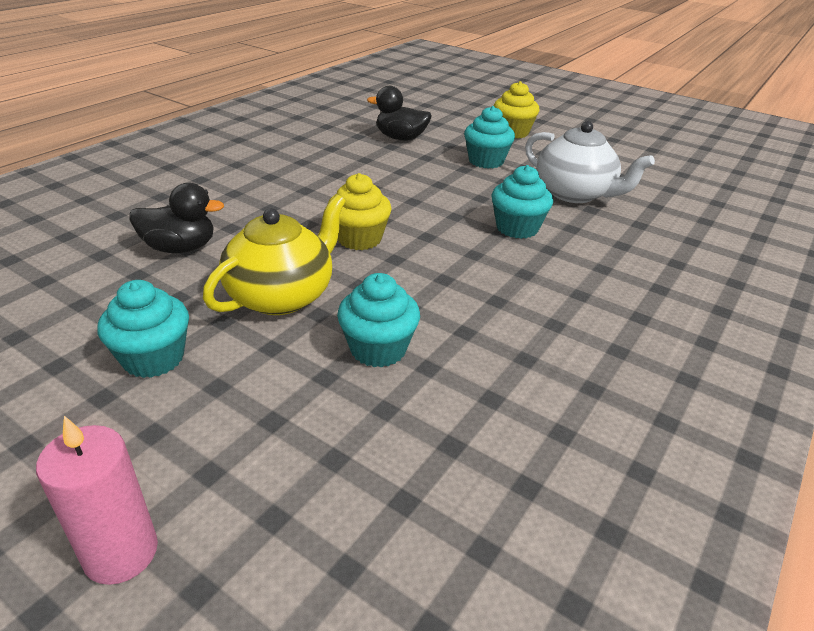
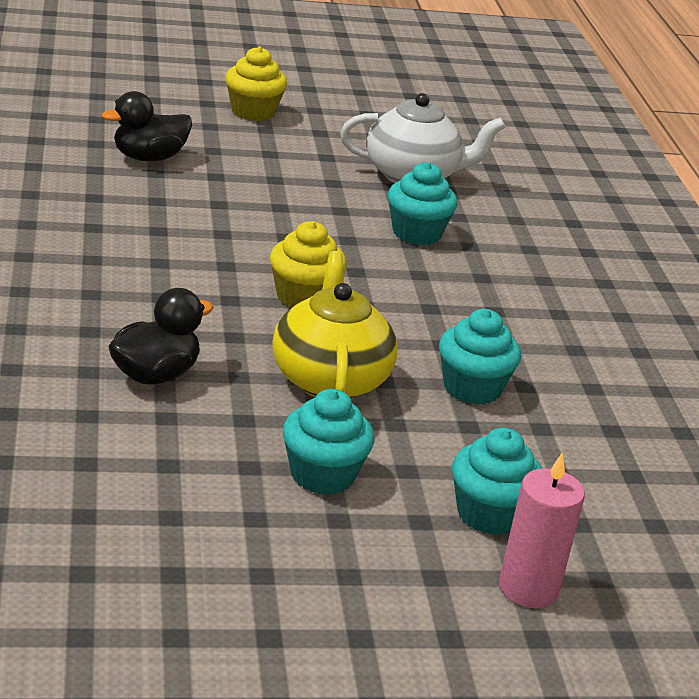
camera: 45 degrees left, 5 degrees down
turquoise cupcake [464,106,515,169] -> turquoise cupcake moved to [452,428,542,535]

